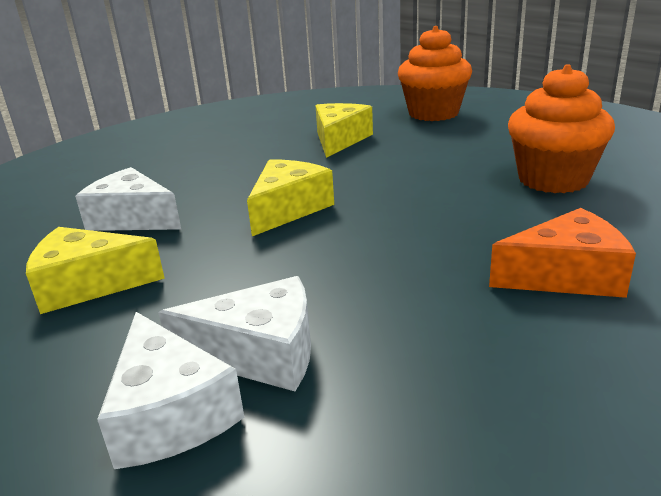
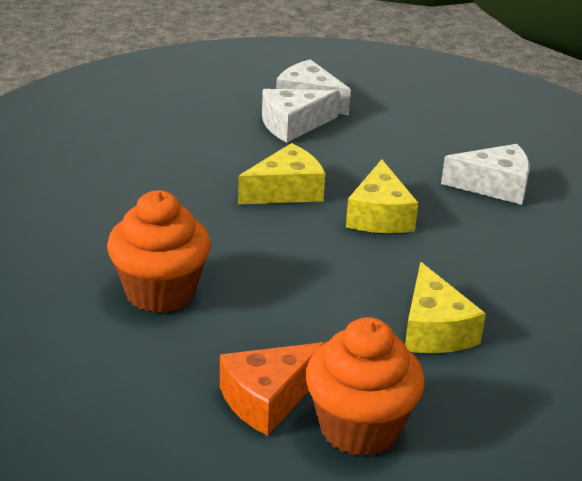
camera: 150 degrees right, 5 degrees up
yellow cheese [26,227,165,314] -> yellow cheese moved to [238,143,325,204]
orange cheese [489,208,636,298] -> orange cheese moved to [220,342,326,436]

